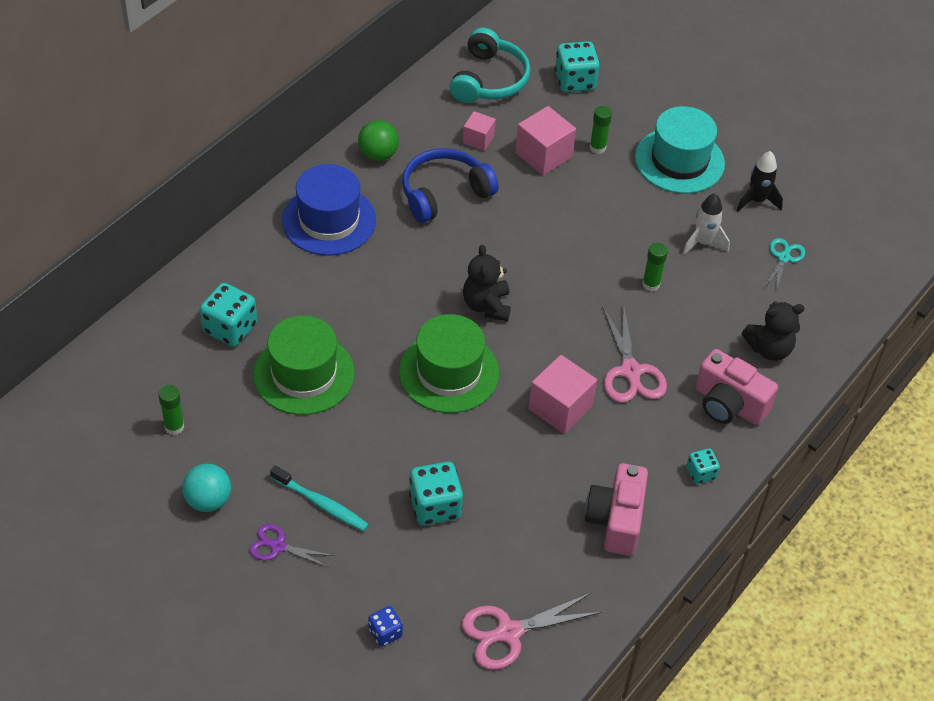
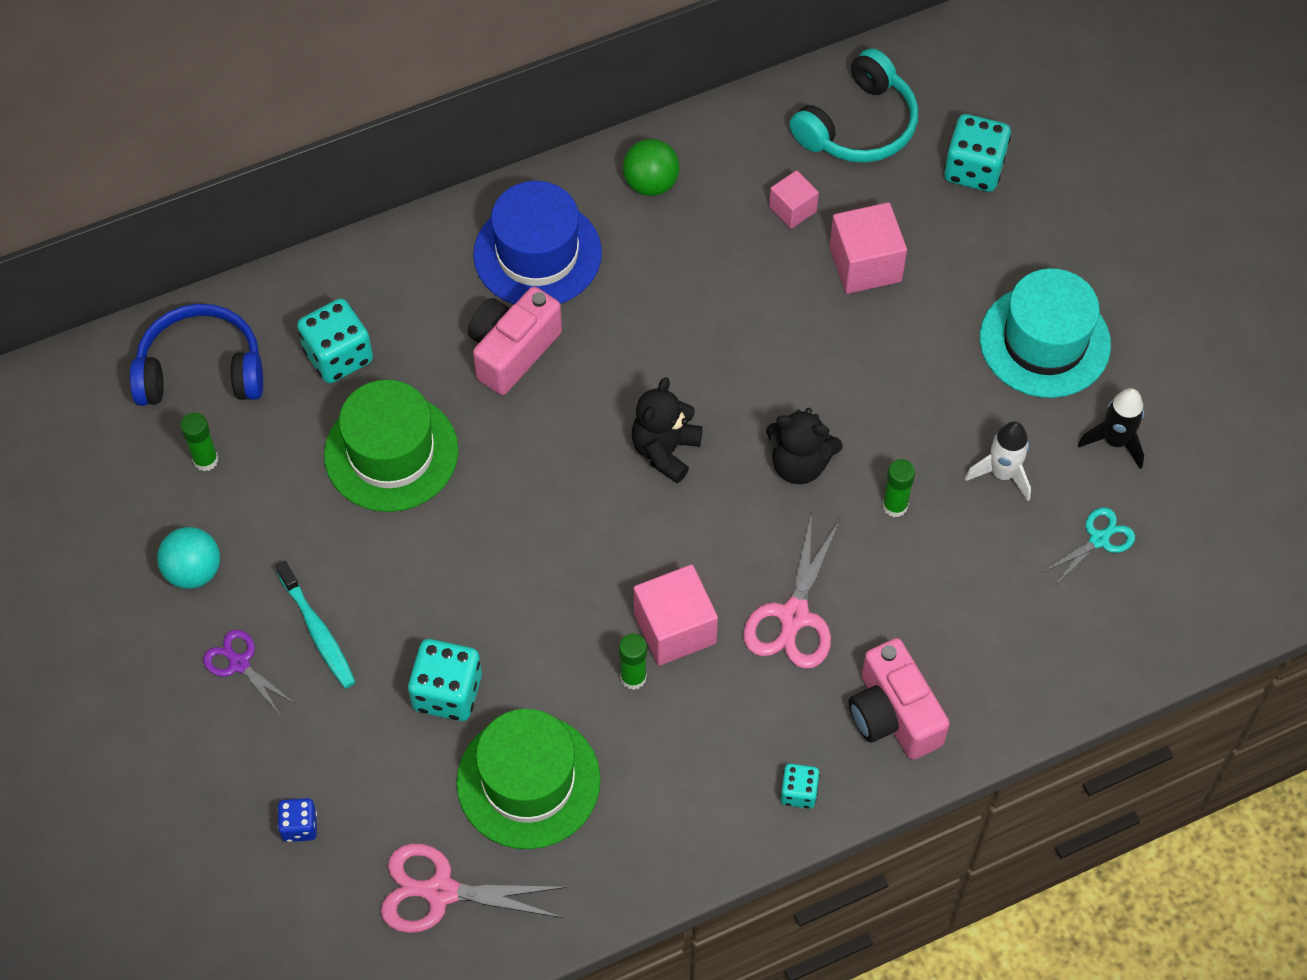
camera: 30 degrees right, 10 degrees up
green hat [399,314,499,413] -> green hat moved to [456,709,601,849]
blue headphones [402,148,499,223] -> blue headphones moved to [130,304,263,406]
pink camera [585,463,648,556] -> pink camera moved to [468,286,562,395]
green glue stick [590,106,612,154] -> green glue stick moved to [619,634,647,690]
black teddy bear [742,301,805,361] -> black teddy bear moved to [766,408,843,484]

